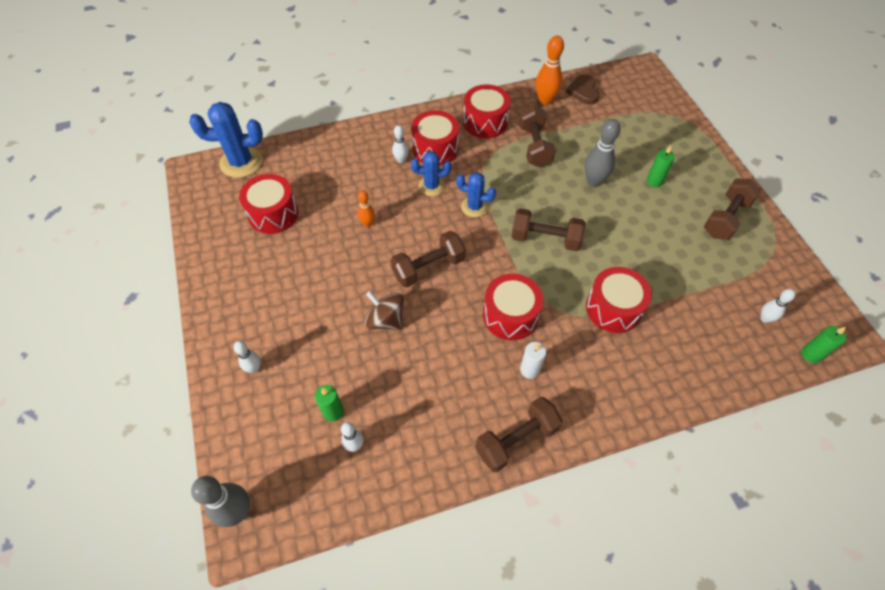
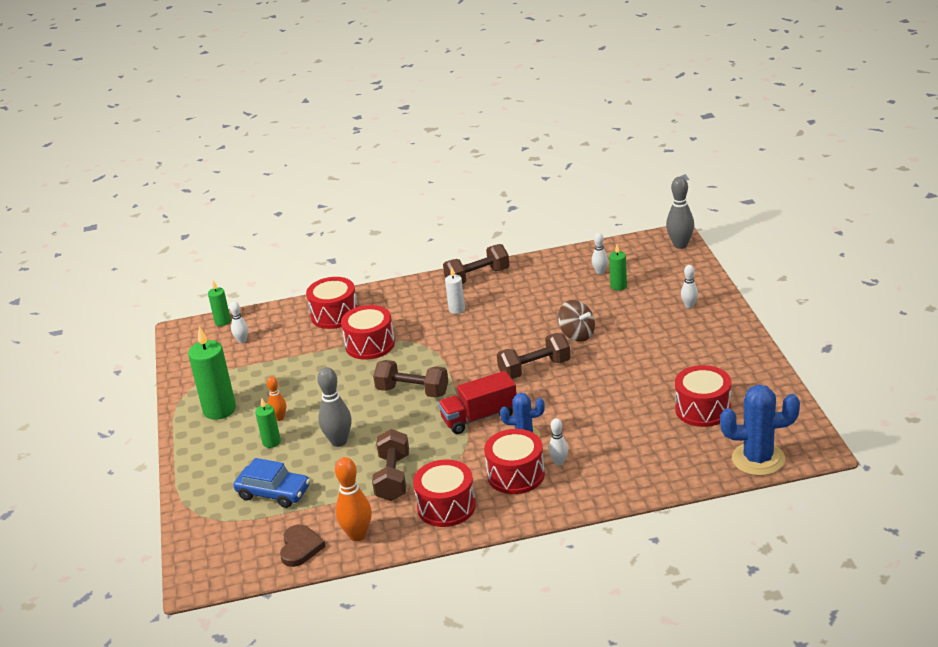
camera: 170 degrees left, 25 degrees down
orange bowling pin [357,190,375,227] -> orange bowling pin moved to [267,376,286,421]
blue cactus [456,172,496,217] -> red truck [438,371,517,434]
red drum [483,274,543,340] -> red drum moved to [306,277,358,329]
brown dumbbell [704,178,761,240] -> green candle [188,326,236,420]
none -> blue car [233,458,310,508]

